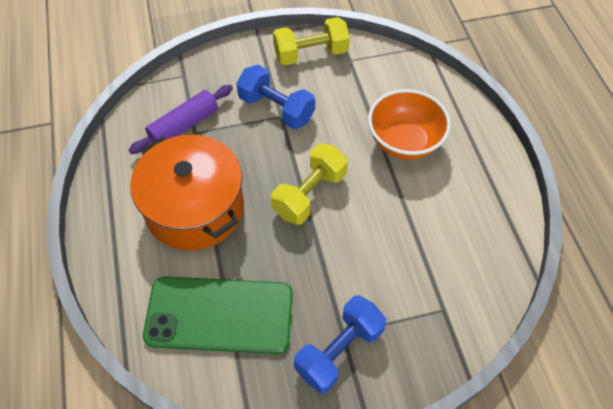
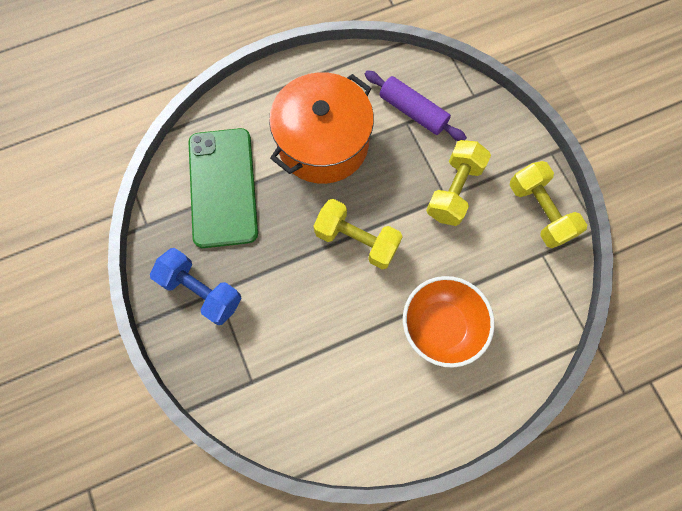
camera: 80 degrees right, 15 degrees up
blue dumbbell [236,65,315,129] -> yellow dumbbell [426,140,491,226]

